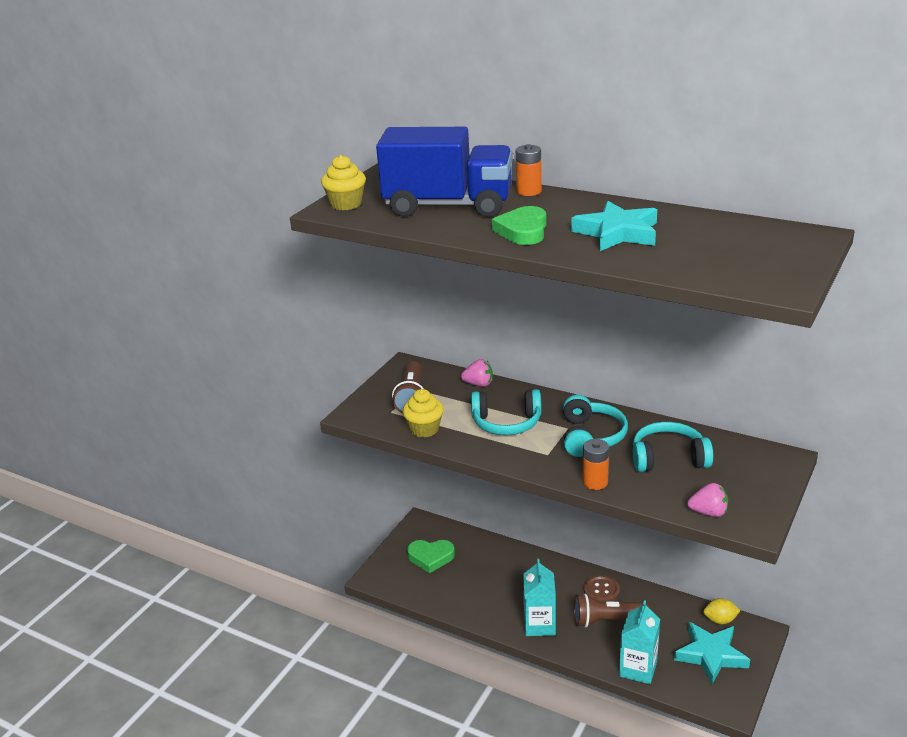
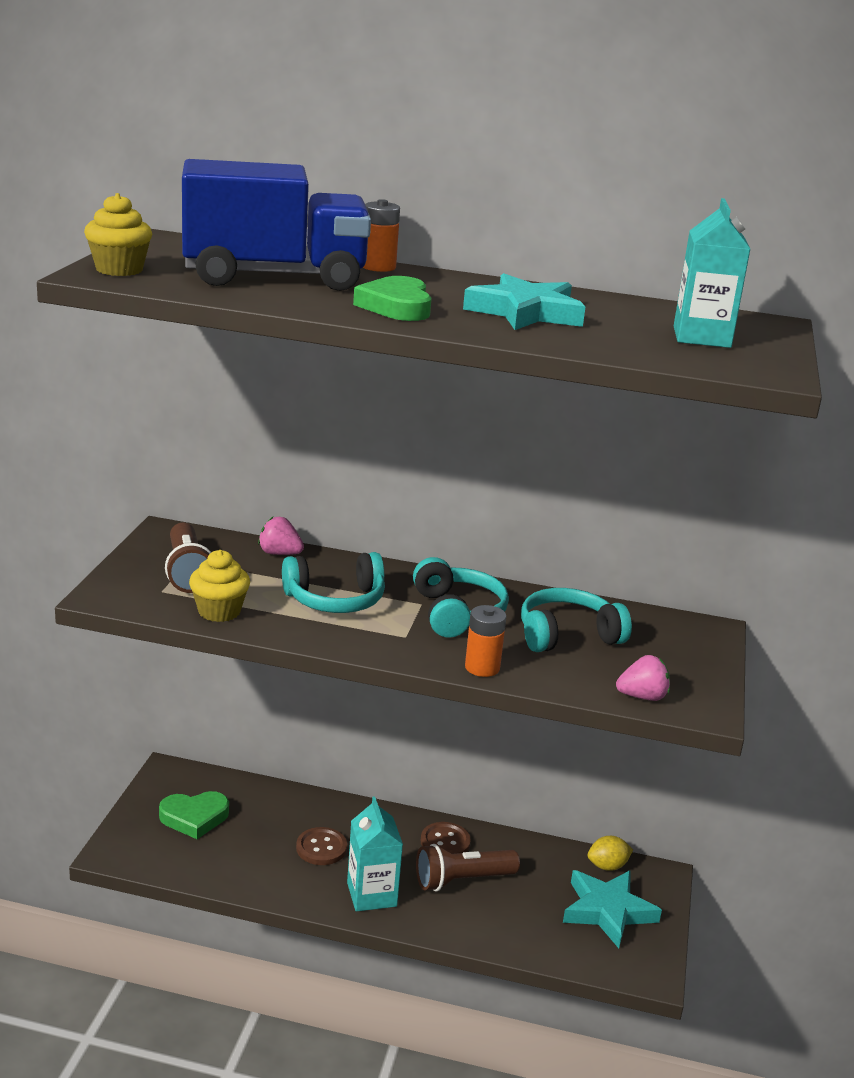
camera: 20 degrees left, 5 degrees down
pink strawberry [461,359,493,387] -> pink strawberry turned 150 degrees counterclockwise [258,517,304,555]
turquoise carton [619,600,660,684] -> turquoise carton moved to [674,198,750,348]
none -> brown button [296,827,347,865]

